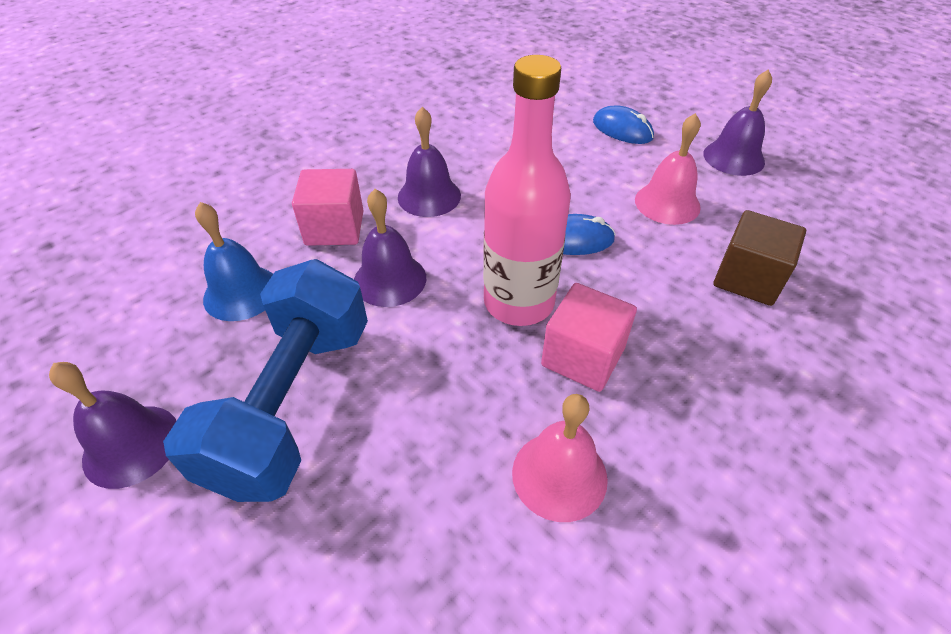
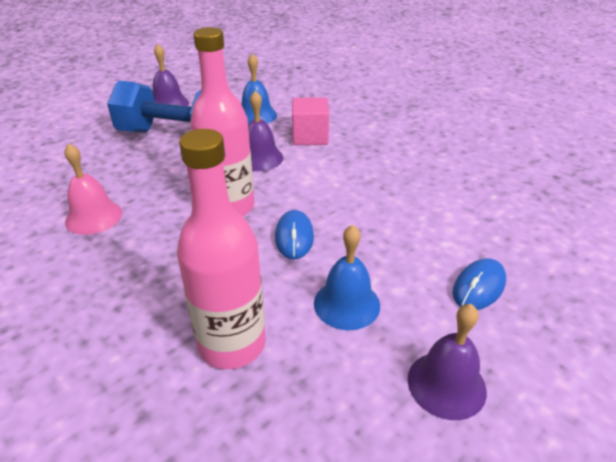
camera: 90 degrees right, 10 degrees down
purple bell [398,107,461,217] -> none
pink cube [541,283,637,392] -> none
pink bell [635,113,701,225] -> blue bell [314,225,380,330]
brown cube [713,210,806,306] -> pink bottle [177,129,266,369]

